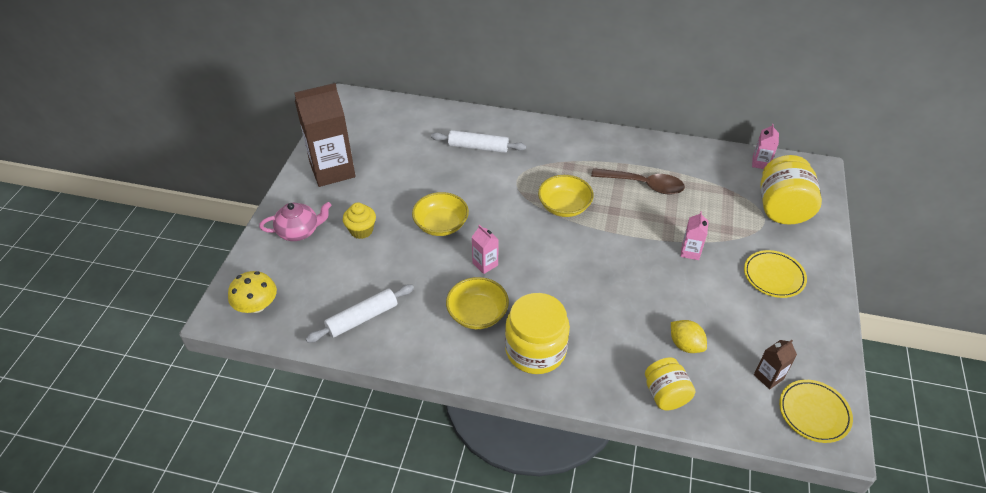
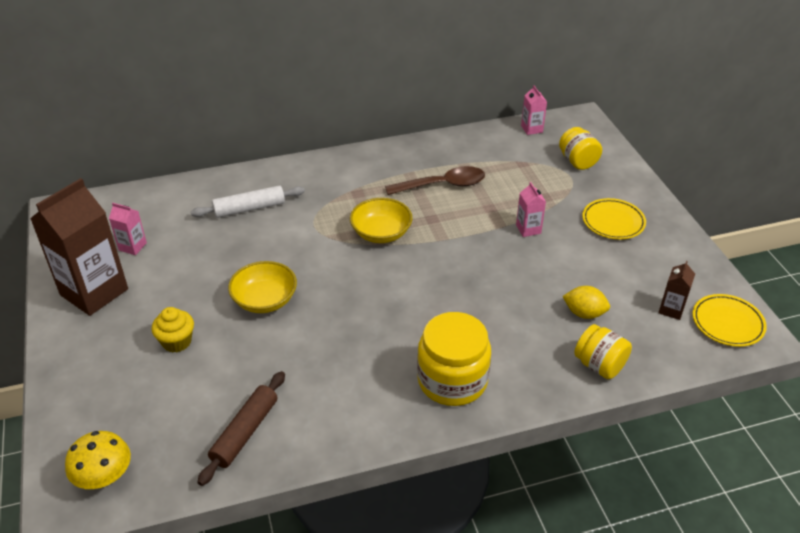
camera: 30 degrees left, 5 degrees down
pink teapot [259,202,332,241] -> none
white rolling pin [306,284,414,343] -> brown rolling pin [197,371,285,486]
yellow bowl [446,277,509,329] -> none
pink carton [472,225,499,274] -> pink carton moved to [109,203,147,255]
yellow jar [760,155,822,225] -> yellow jar [559,127,602,170], size x0.62

